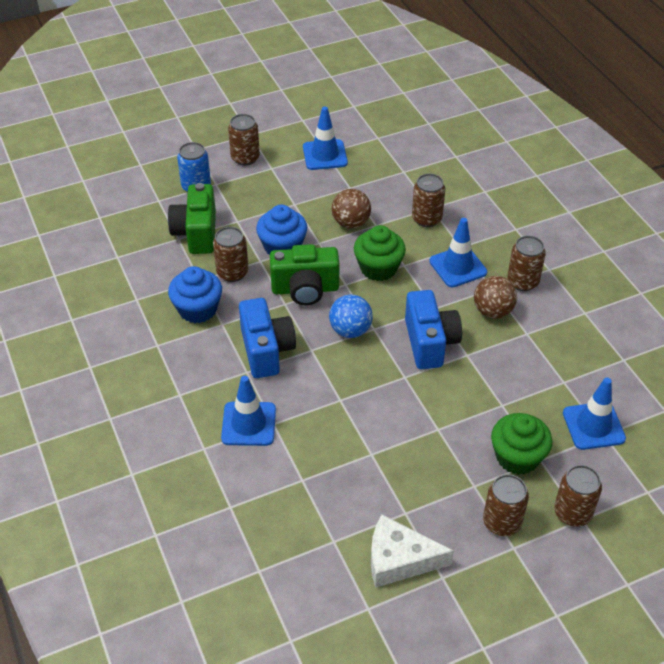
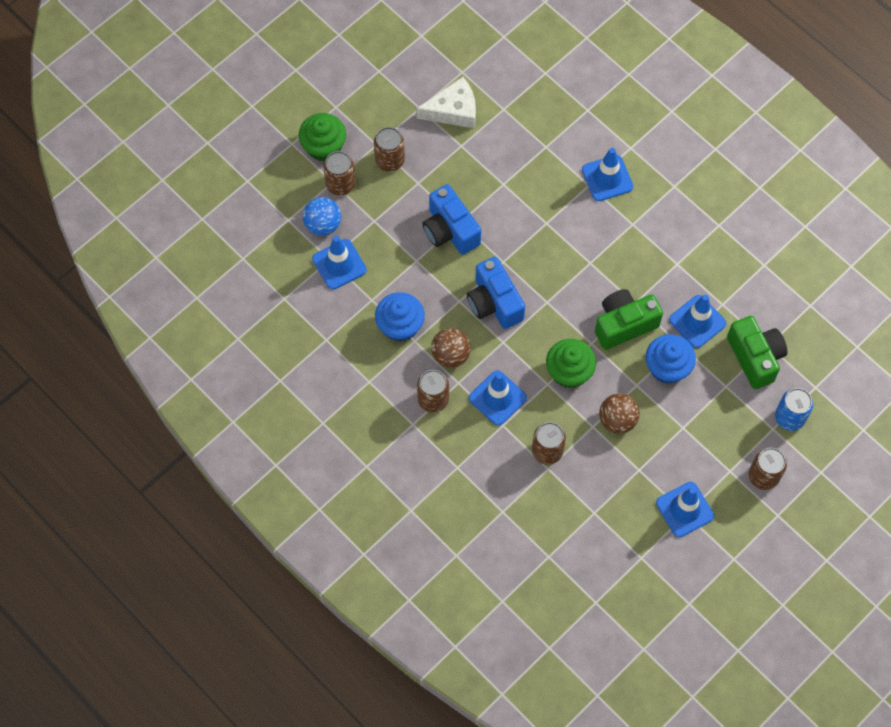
camera: 160 degrees right, 20 degrees up
blue cupcake [168,266,222,323] -> blue cupcake moved to [375,292,425,342]
brown can [213,227,248,282] -> blue traffic cone [669,294,726,348]
blue camera [239,298,296,378] -> blue camera moved to [422,184,481,255]
blue ball [329,294,373,338] -> blue ball moved to [303,197,341,236]
green cupcake [491,413,552,475] -> green cupcake moved to [299,113,346,162]

